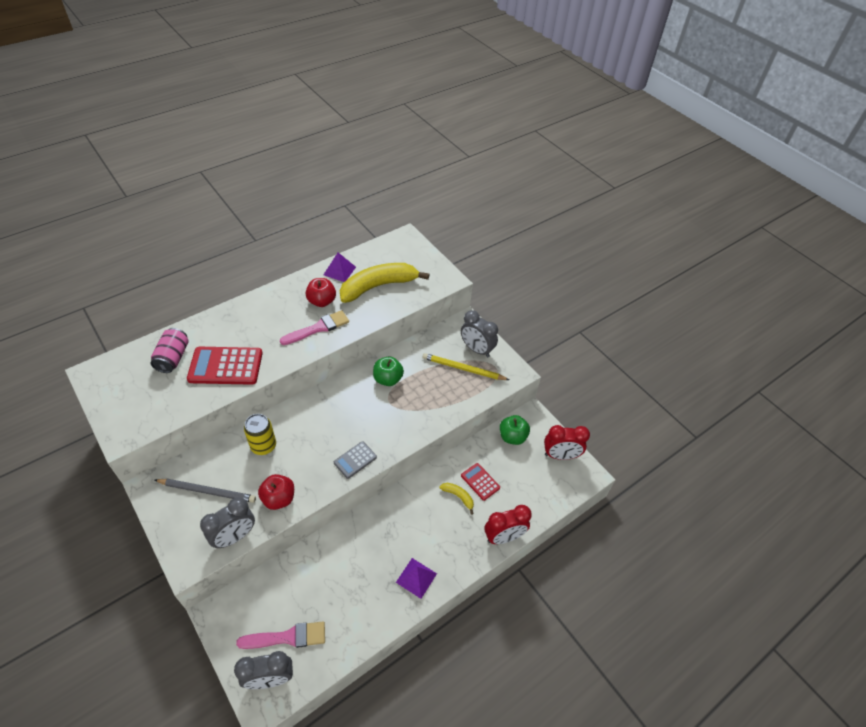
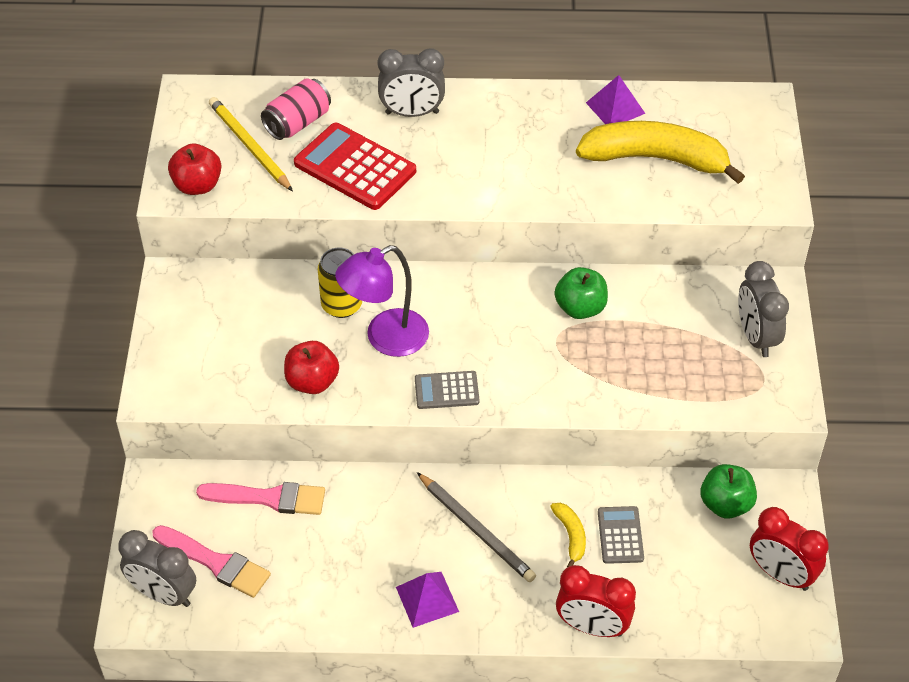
camera: 40 degrees right, 0 degrees up
grey pencil [155,479,256,503] -> grey pencil moved to [417,472,536,582]
grey clock [200,497,255,548] -> grey clock moved to [378,48,445,117]
pink brush [280,310,349,345] -> pink brush moved to [196,482,325,515]
red apple [306,278,336,307] -> red apple moved to [168,143,221,195]
yellow pencil [423,353,509,380] -> yellow pencil moved to [209,97,293,191]
red calculator [461,463,500,501] -> grey calculator [598,506,644,564]
none -> purple lamp [335,245,429,357]

